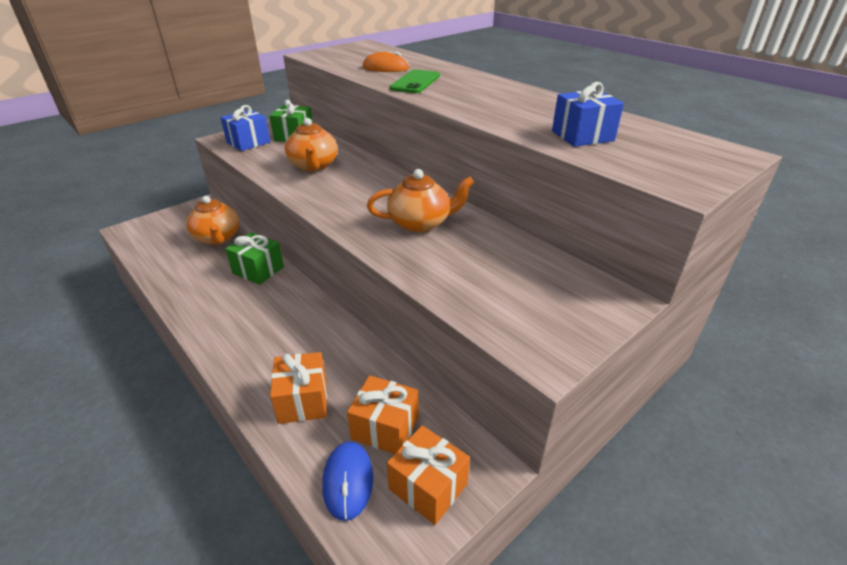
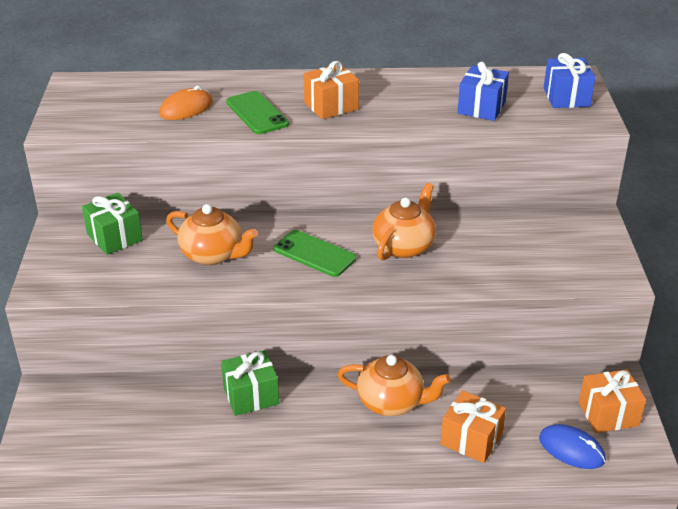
camera: 50 degrees left, 0 degrees up
orange teapot [186,196,239,245] -> orange teapot moved to [337,355,451,416]
blue gift [220,105,270,151] -> blue gift moved to [544,53,595,108]
orange gift [347,375,419,454] -> orange gift moved to [304,61,359,119]
none -> green phone [274,230,356,277]

